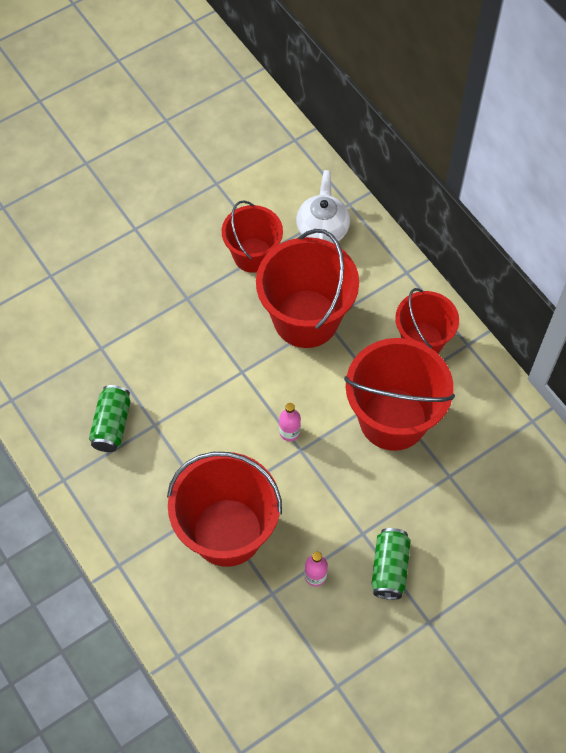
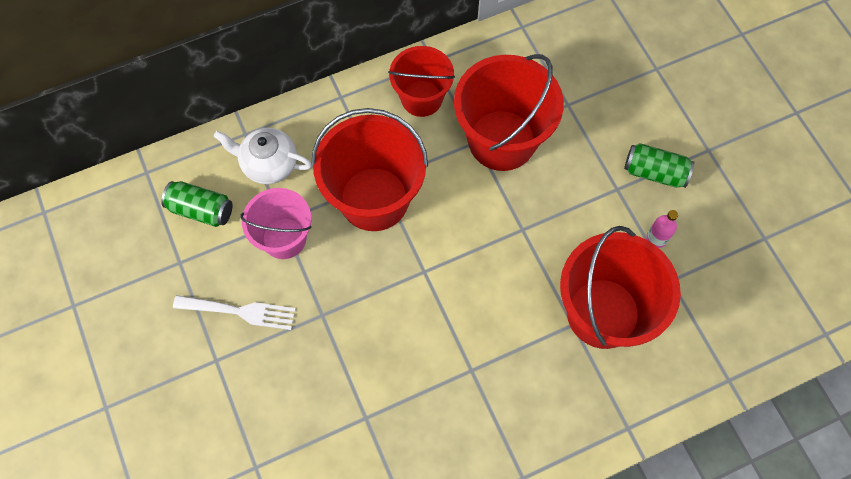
camera: 80 degrees left, 5 degrees up
green can [89,385,131,452] -> green can moved to [161,181,233,227]
red bucket [222,200,283,273] -> pink bucket [240,188,312,259]
pink bottle [279,403,301,441] -> none
none -> white fork [173,295,296,330]

